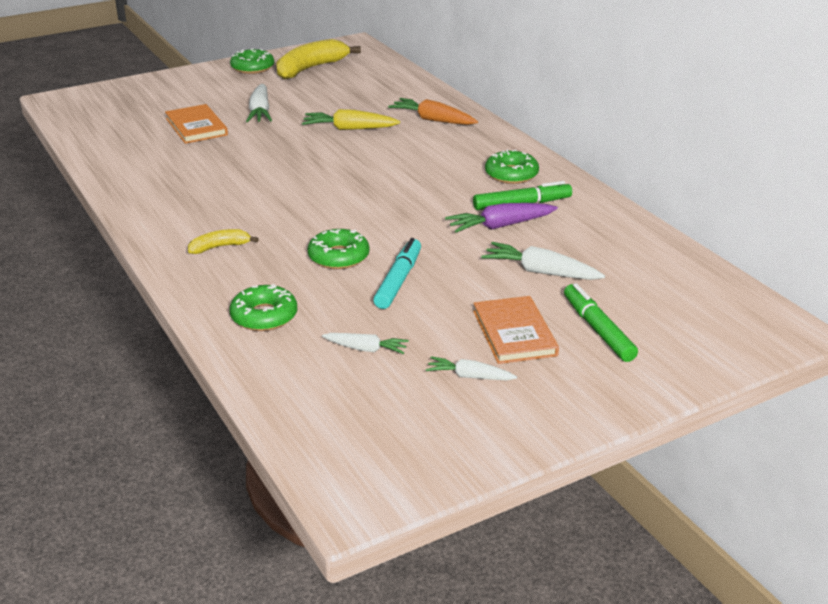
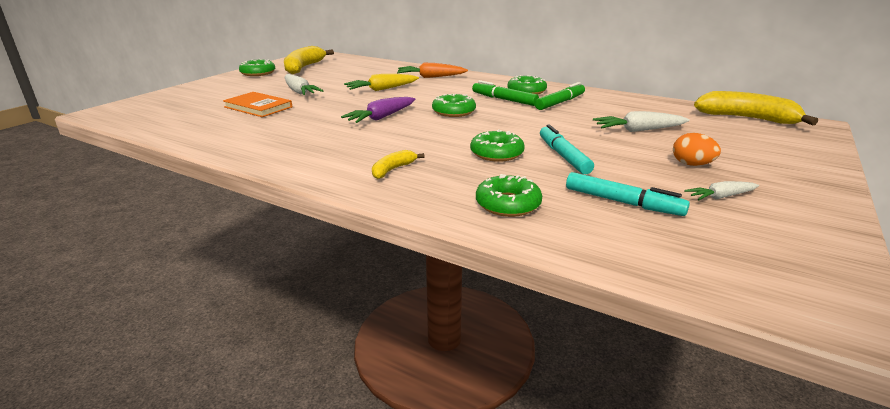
camera: 30 degrees left, 5 degrees down
white carrot [322,333,409,354] -> turquoise marker [566,172,690,216]
purple carrot [445,203,558,233] -> purple carrot moved to [341,97,416,123]
orange book [473,296,559,364] -> orange egg [673,133,721,166]
green marker [564,283,638,362] -> green marker moved to [472,80,539,106]
none -> green donut [432,94,476,117]
none -> yellow banana [694,91,818,125]

